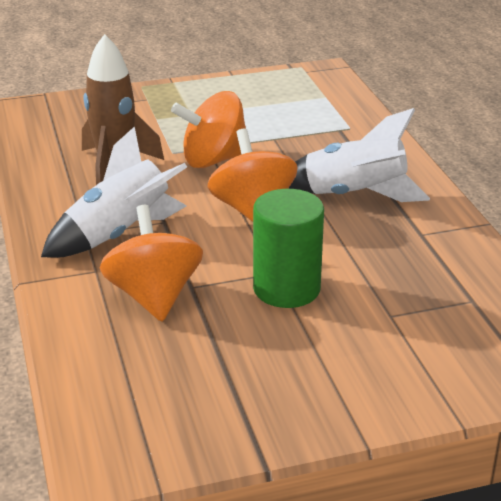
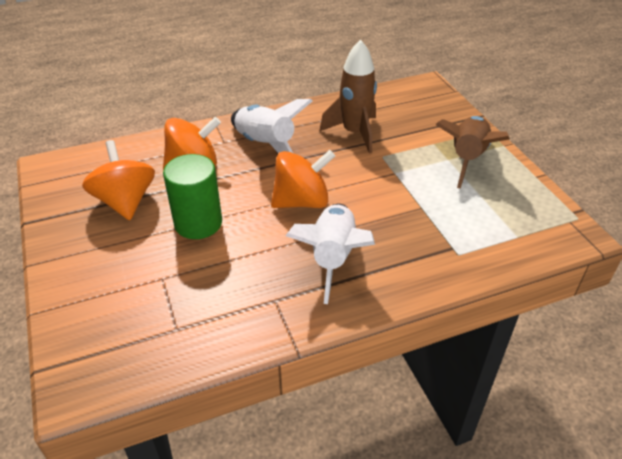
camera: 85 degrees right, 10 degrees up
orange spinning top [171,91,246,168] -> orange spinning top moved to [82,140,155,220]
none -> brown rocket [435,116,510,189]

